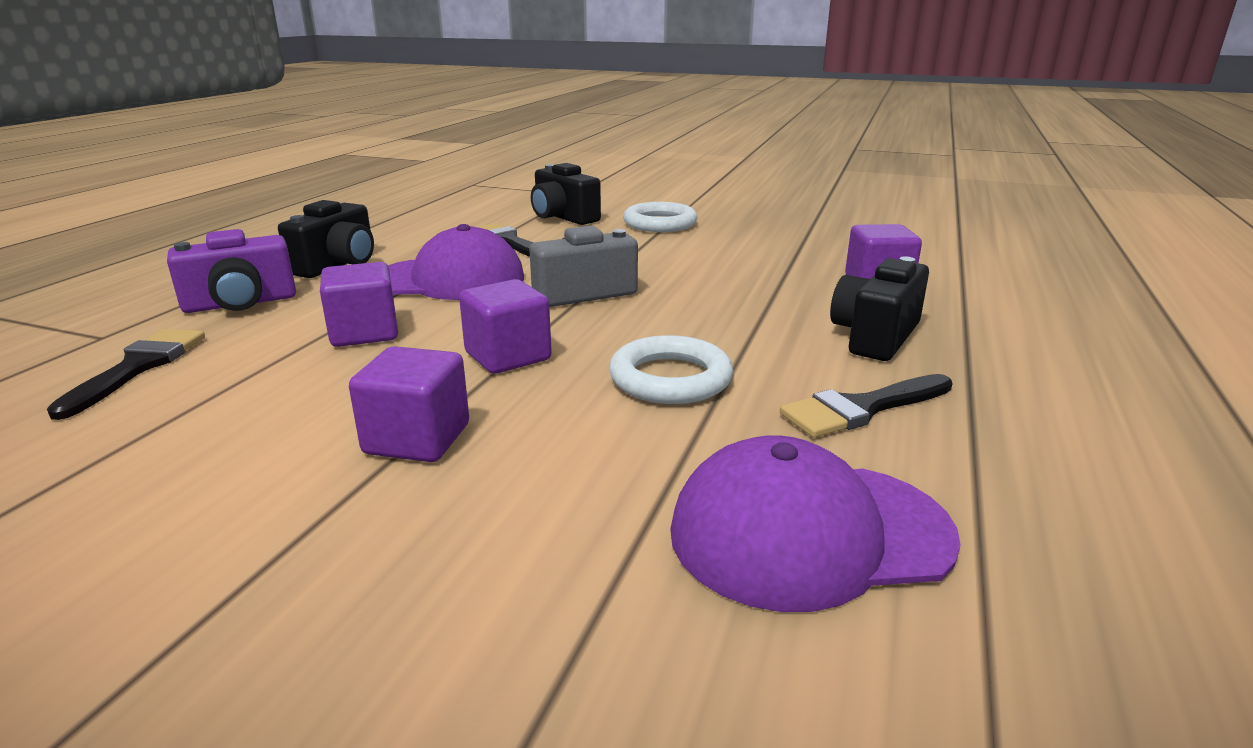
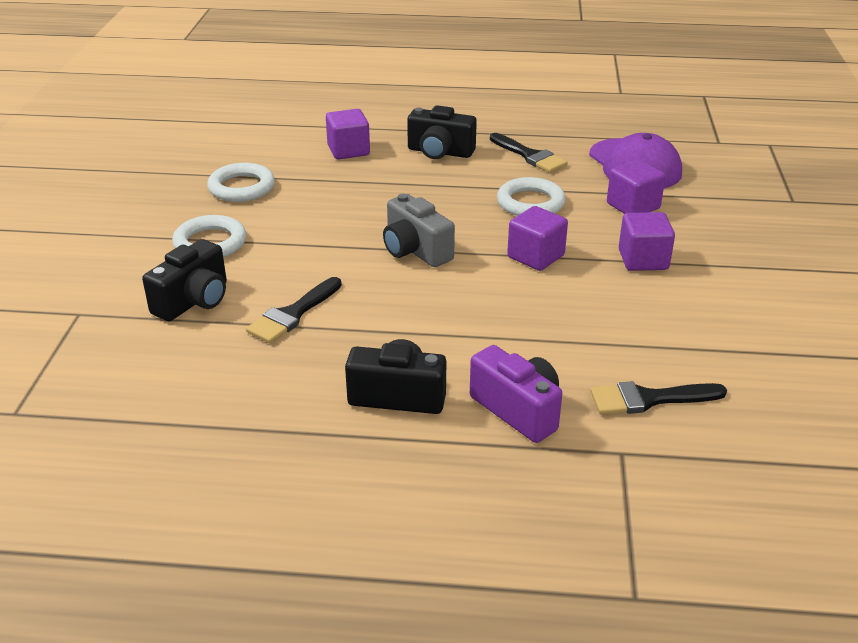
camera: 105 degrees left, 10 degrees up
purple cube [320,262,398,347] -> purple cube moved to [607,160,666,214]
purple cap [388,224,524,300] -> none
none -> white ring [207,163,275,202]

